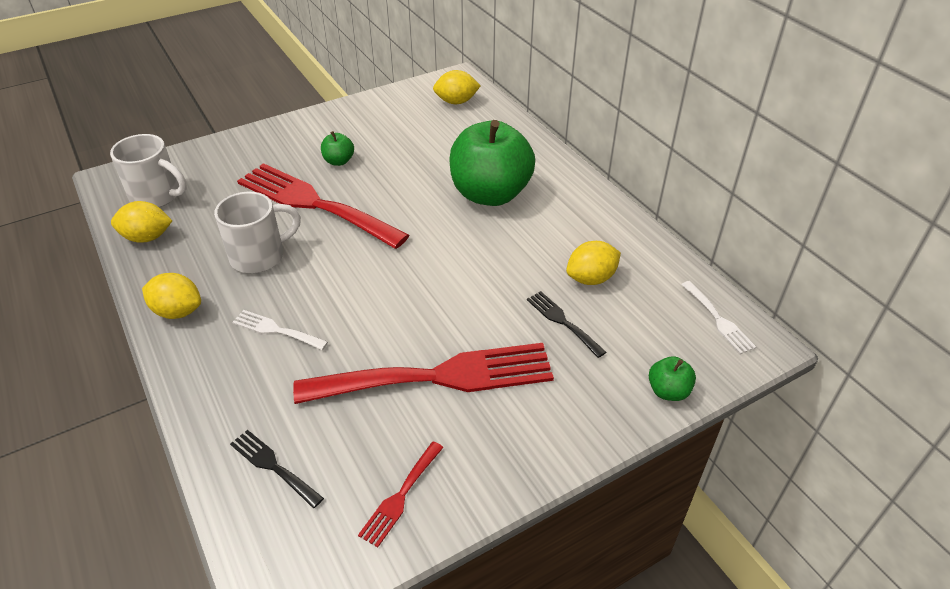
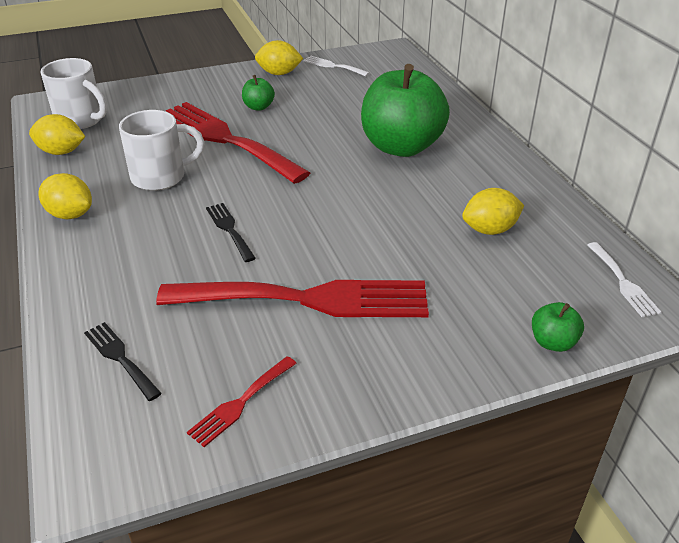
camera: 10 degrees right, 5 degrees down
white fork [232,310,328,350] -> white fork moved to [303,56,370,76]
yellow lemon [433,70,481,104] -> yellow lemon moved to [255,40,303,75]
black fork [527,291,606,358] -> black fork moved to [206,203,256,262]

